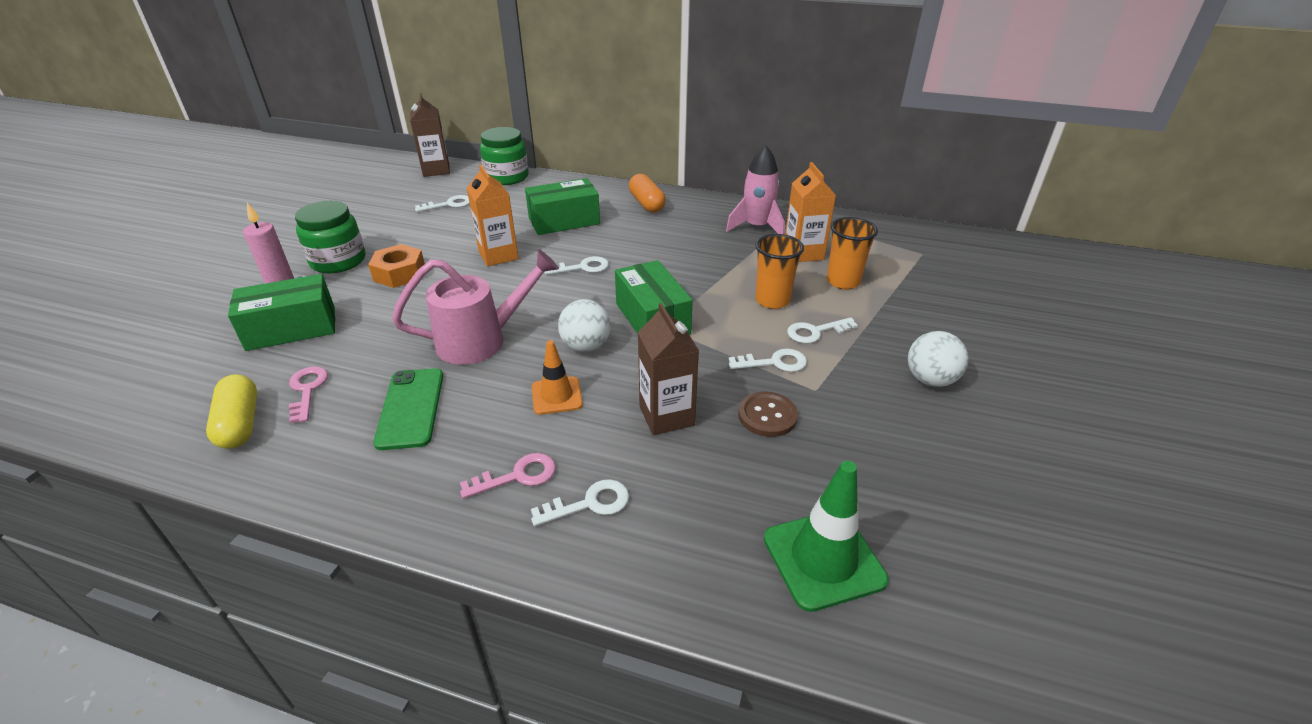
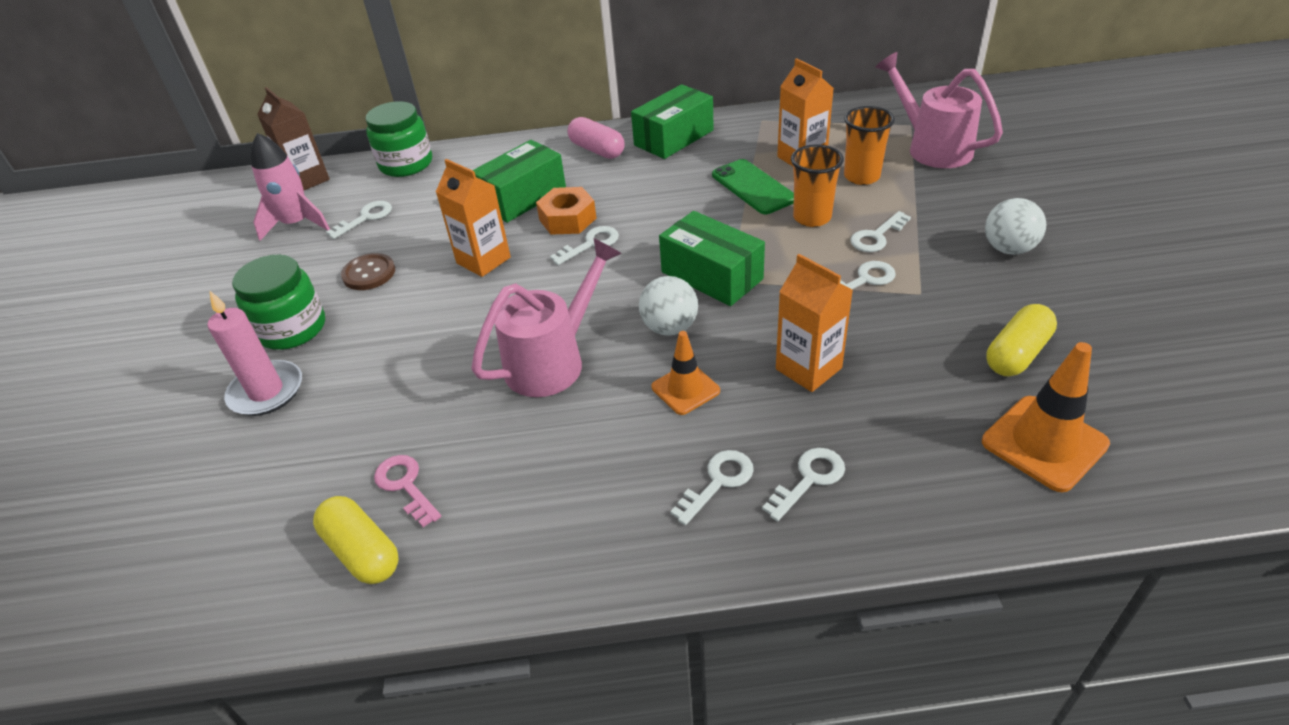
camera: 20 degrees left, 5 degrees up
green box [228,274,335,351] -> green box moved to [631,84,714,159]
orange nut [368,244,425,288] -> orange nut moved to [536,187,596,235]
green phone [373,368,443,450] -> green phone moved to [712,159,794,214]
pink key [460,453,556,499] -> white key [670,450,754,525]
orange capsule [629,174,666,212] -> pink capsule [567,117,624,159]
brown carton [638,303,699,435] -> orange carton [776,254,853,392]
pink rocket [726,145,785,235] -> pink rocket moved to [251,133,330,241]
brown button [738,392,798,437] -> brown button moved to [341,253,395,290]
green traffic cone [764,461,889,612] -> orange traffic cone [982,342,1110,492]
none -> pink watering can [875,52,1003,168]
none -> yellow capsule [986,304,1057,376]

